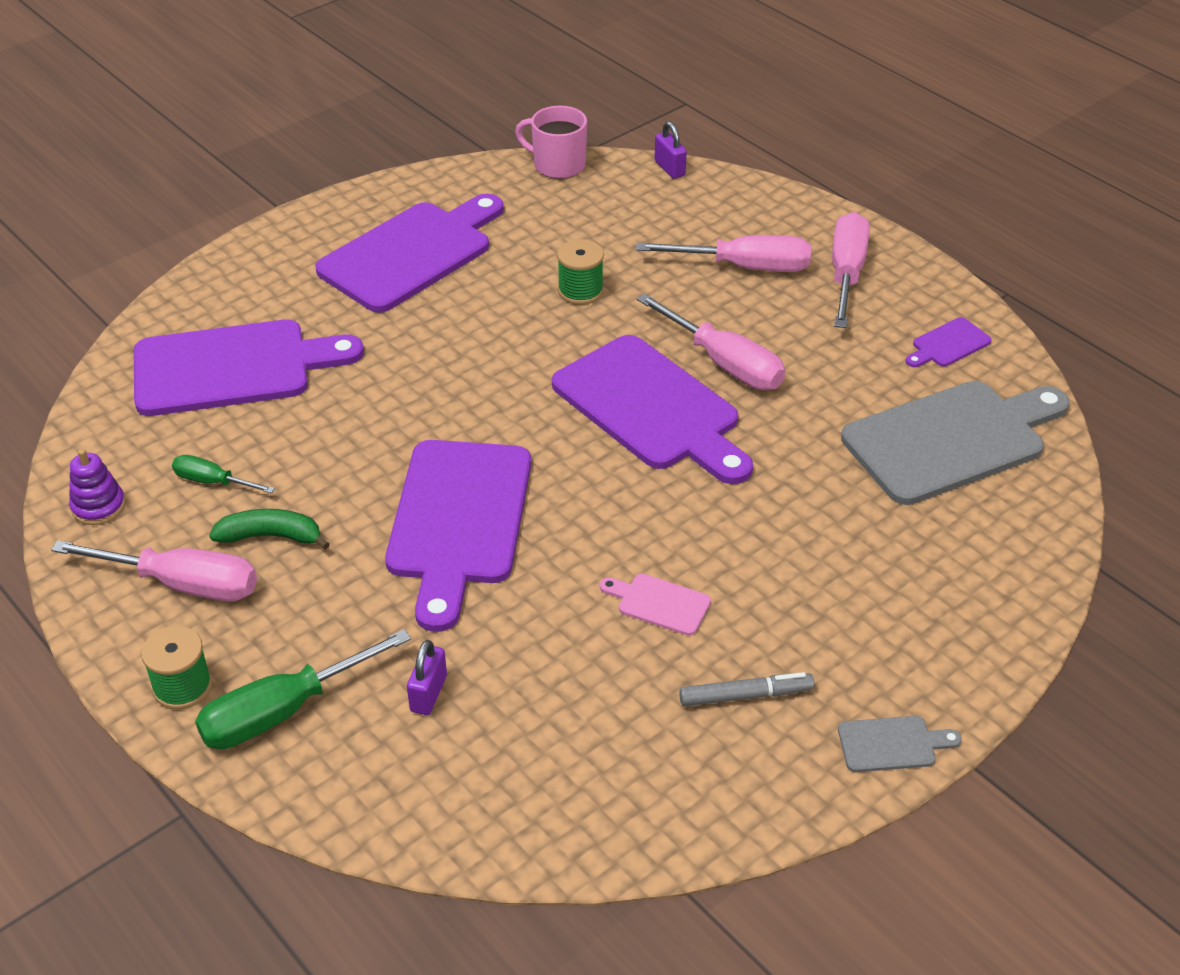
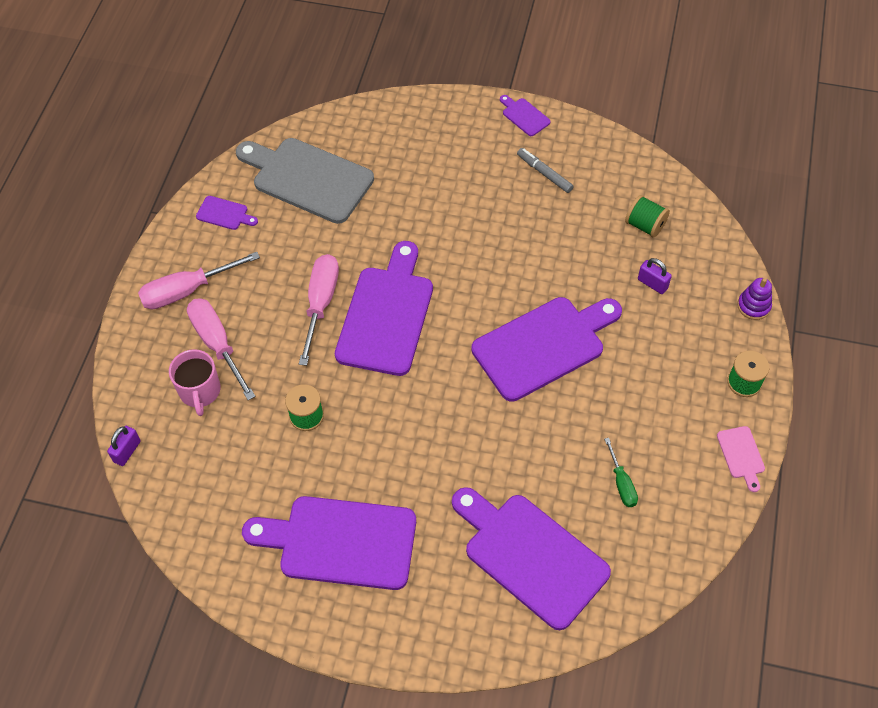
camera: 125 degrees left, 15 degrees up
pink screwdriver [51,540,257,601] -> none
purple stacking toy [69,449,126,525] -> purple stacking toy moved to [737,278,772,320]
green screwdriver [195,629,411,749] -> none
green banana [209,509,330,550] -> none
purple padlock [407,640,447,715] -> purple padlock turned 60 degrees clockwise [638,258,672,294]
pink mug [515,106,587,179] -> pink mug moved to [169,349,221,416]
pink cutting board [600,574,711,636] -> pink cutting board moved to [717,426,765,492]
grey cutting board [838,716,962,772] -> purple cutting board [500,95,551,136]
none -> green spool [625,195,670,238]

